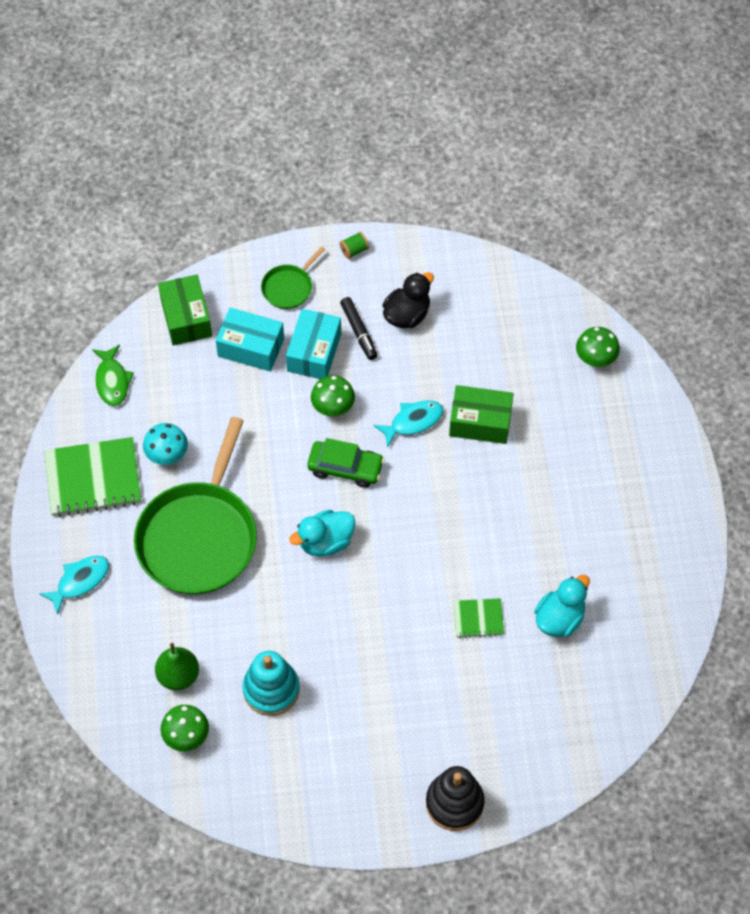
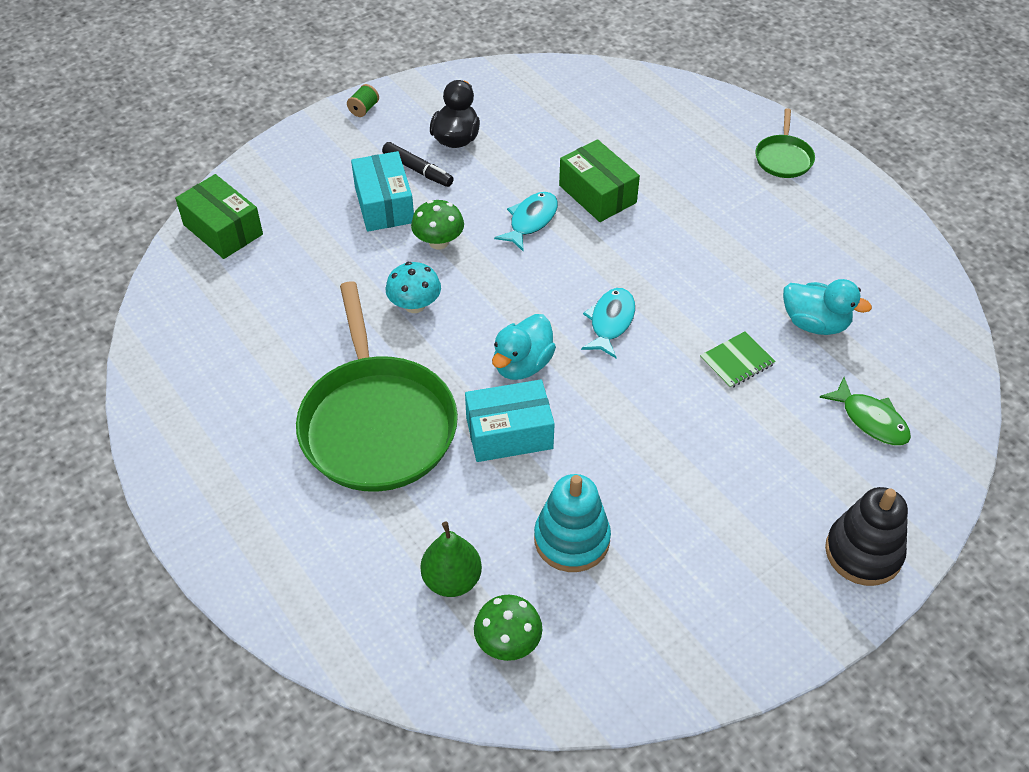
camera: 30 degrees left, 10 degrees down
turquoise fish [39,556,109,615] -> turquoise fish moved to [581,288,635,359]
green notebook [44,437,141,517] -> none
green fish [92,345,134,406] -> green fish moved to [819,377,911,446]
turquoise mushroom [143,423,188,465] -> turquoise mushroom moved to [386,262,441,313]
turquoise box [216,308,284,372] -> turquoise box moved to [465,379,555,462]
green pan [261,246,325,309] -> green pan moved to [755,108,815,178]
green car [307,438,385,488] -> none
green box [449,385,514,444] -> green box turned 75 degrees clockwise [559,139,640,222]
turquoise duck [534,575,590,637] -> turquoise duck turned 105 degrees clockwise [783,279,872,335]
green mushroom [576,327,620,367] -> none

